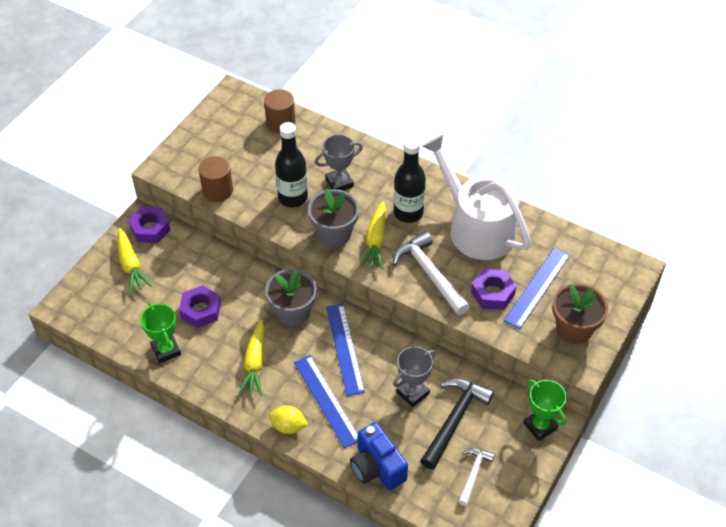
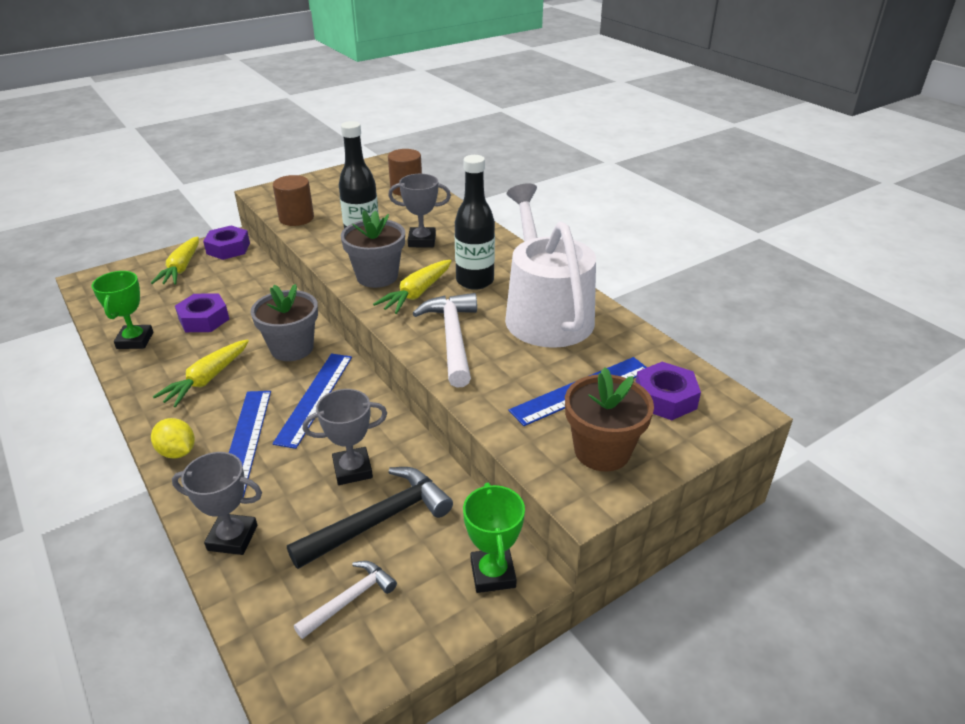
camera: 25 degrees right, 15 degrees down
blue camera [350,422,408,490] -> grey trophy [172,452,262,555]
purple nut [471,269,517,310] -> purple nut moved to [636,362,701,420]

